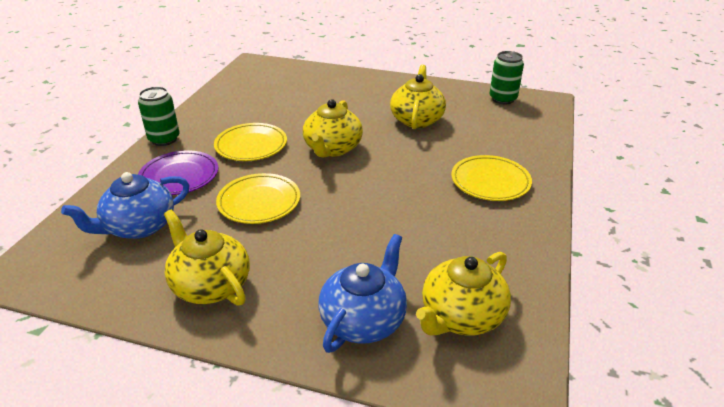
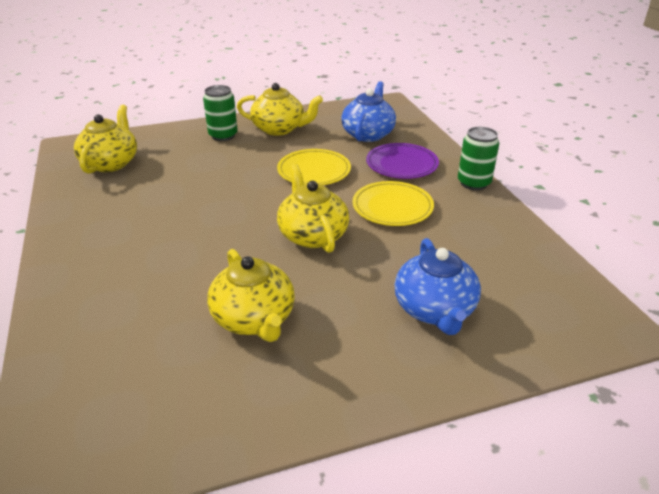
camera: 145 degrees right, 0 degrees up
blue teapot [318,234,407,353] -> blue teapot moved to [395,238,481,335]
yellow plate [451,155,532,201] -> none
green can [490,51,524,104] -> green can moved to [203,85,238,141]

